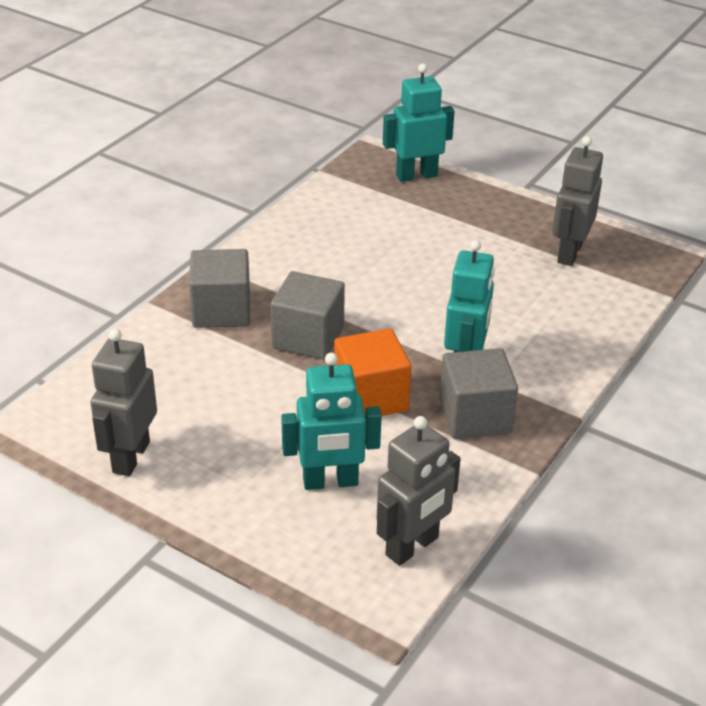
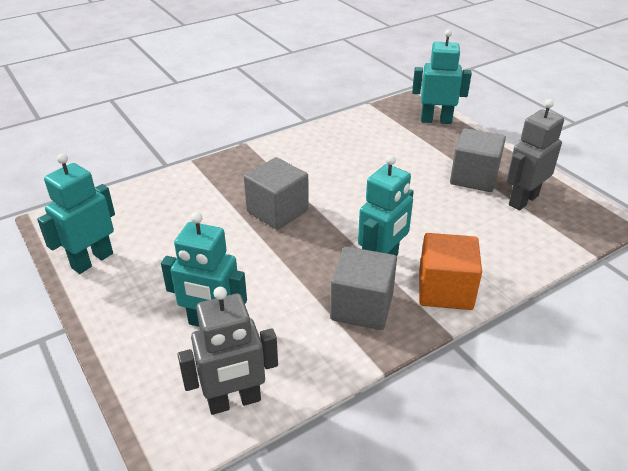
camera: 25 degrees right, 0 degrees up
grey robot [90,329,157,476] -> turquoise robot [37,153,115,274]
grey cube [189,249,250,328] -> grey cube moved to [450,128,506,192]
orange cube [334,329,411,416] -> orange cube moved to [419,233,482,310]

